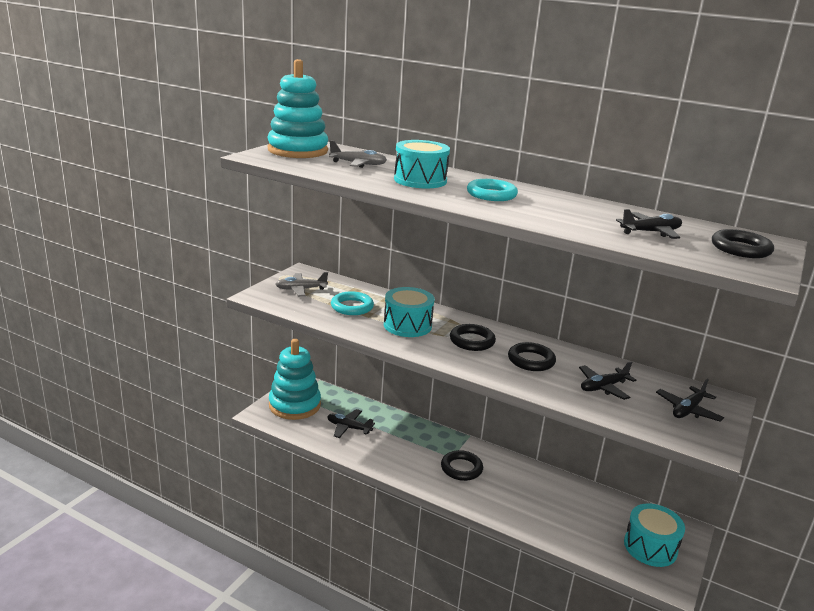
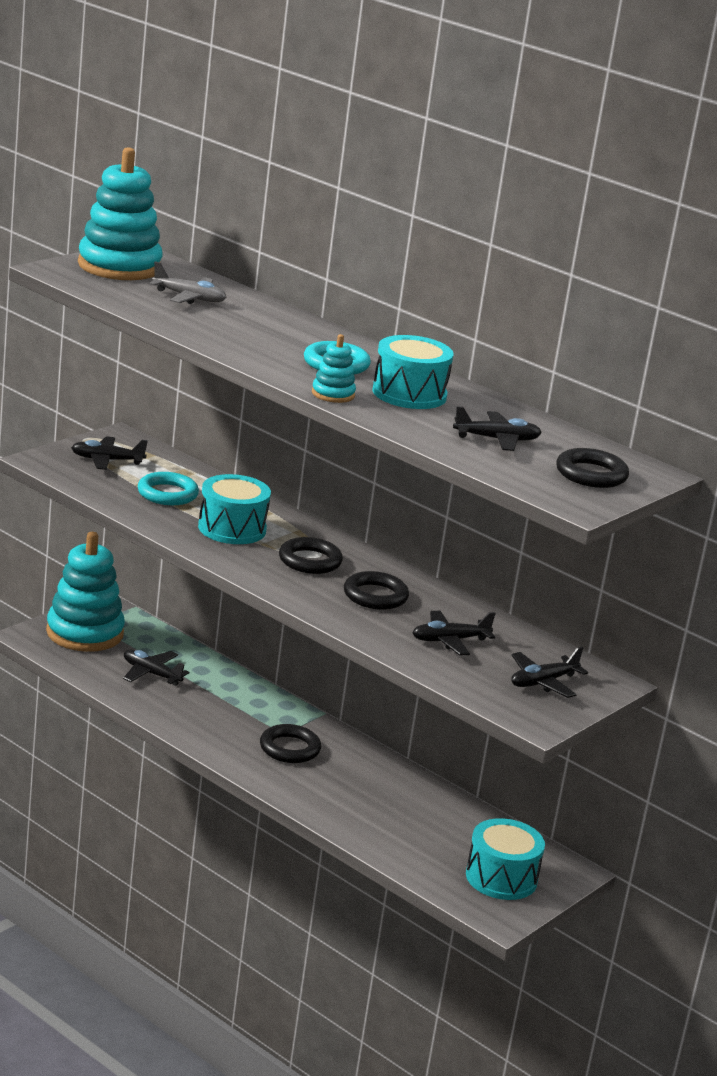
camera: 10 degrees right, 0 degrees up
grey plane [276,272,328,296] -> black plane [71,436,148,470]
turquoise drum [394,140,450,188] -> turquoise drum moved to [372,335,454,409]
none -> turquoise stacking toy [312,334,356,403]

